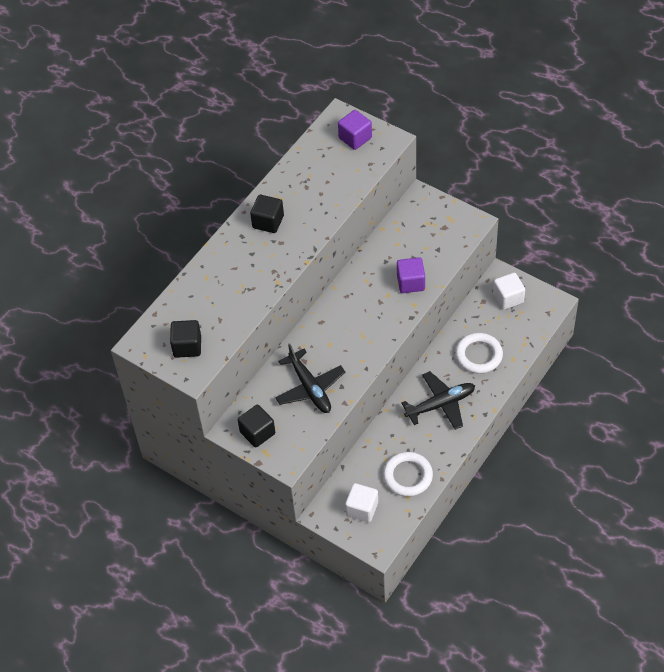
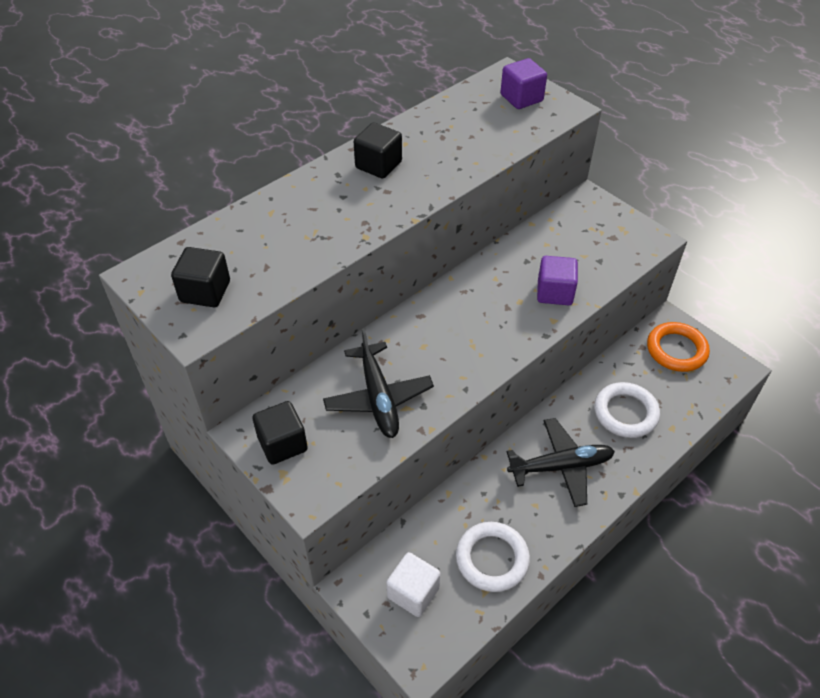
camera: 10 degrees right, 5 degrees down
white cube [493,273,525,310] -> orange ring [647,322,710,372]

